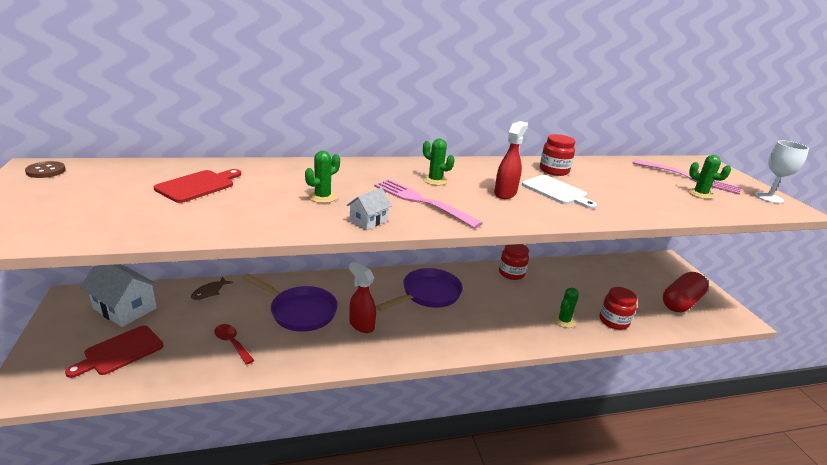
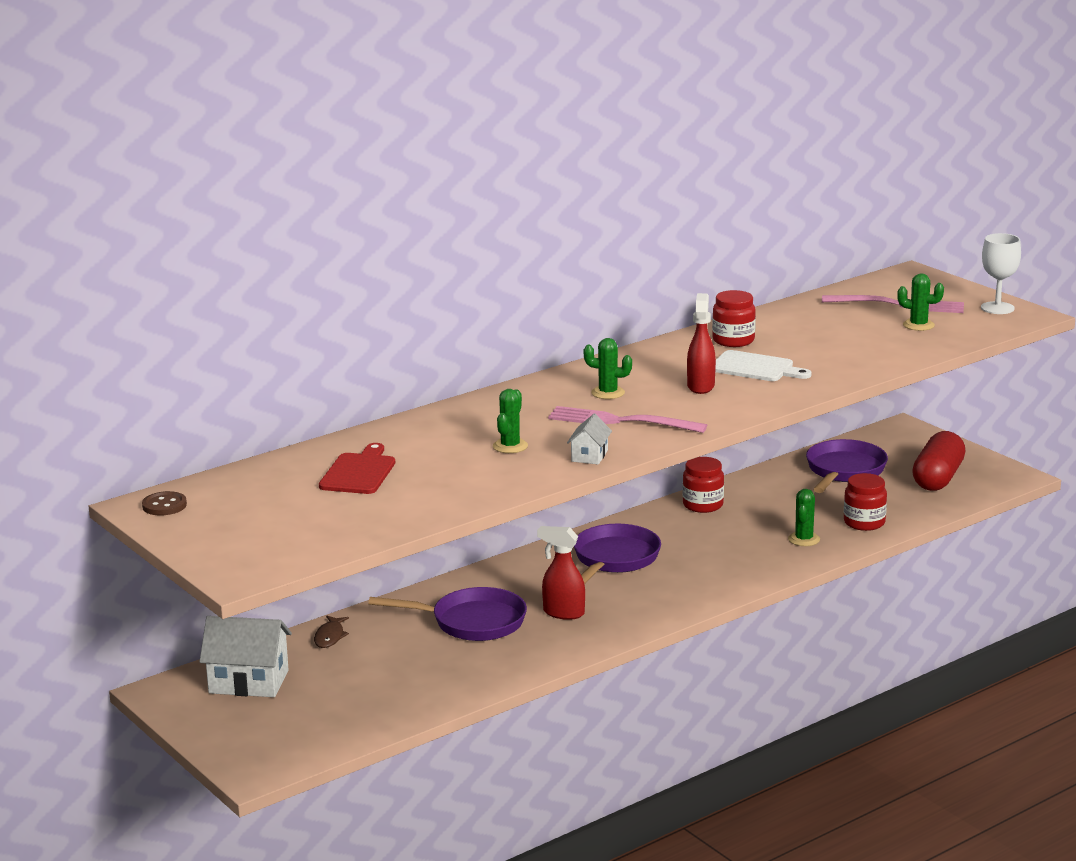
camera: 20 degrees left, 5 degrees down
red cutting board [65,325,164,378] -> none
red spoon [214,324,254,365] -> none
none -> purple pan [806,439,888,493]

